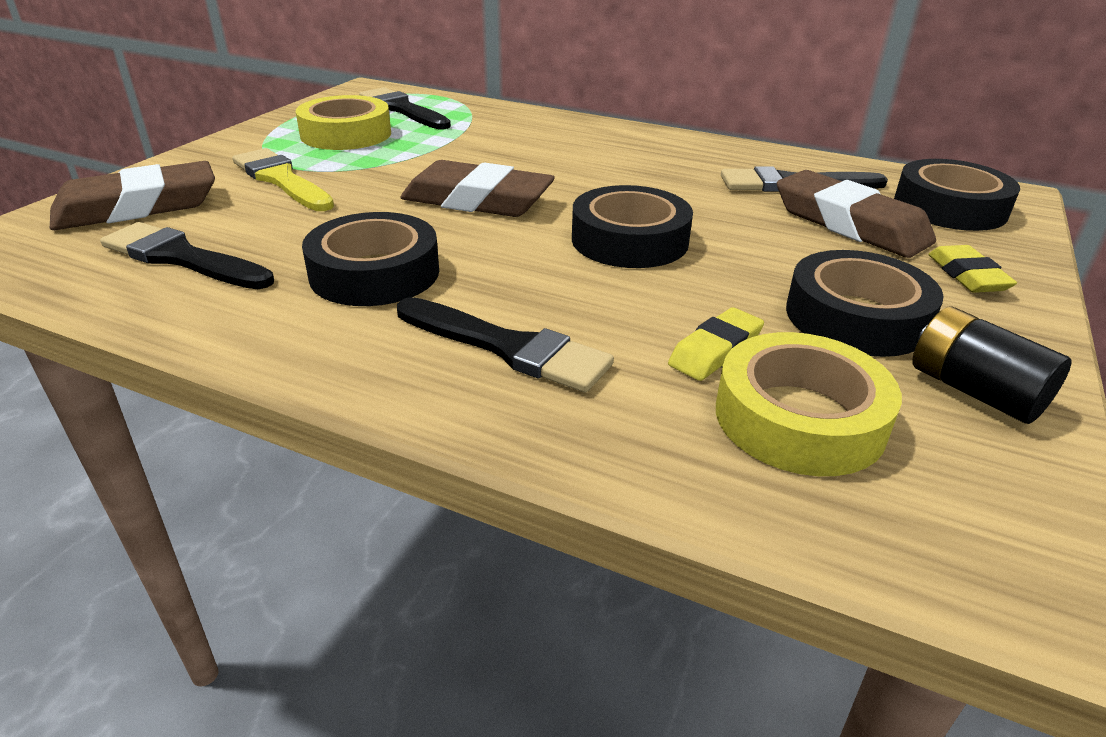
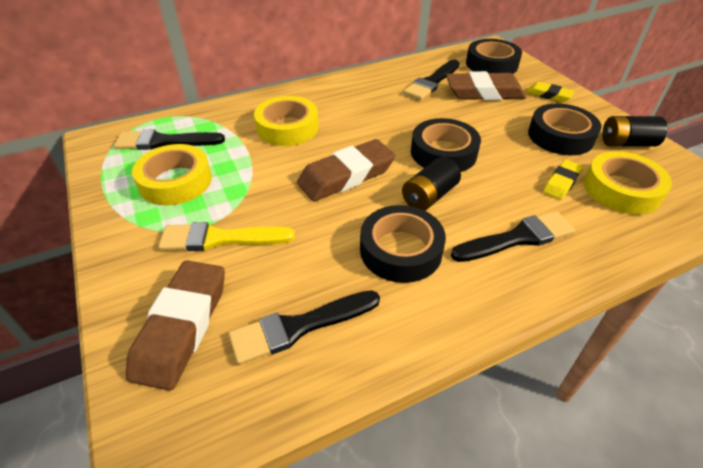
camera: 50 degrees left, 10 degrees up
yellow eraser [668,307,764,381] -> yellow eraser turned 45 degrees clockwise [543,160,583,200]
none -> yellow tape [254,96,319,146]
none -> black battery [402,157,461,211]

